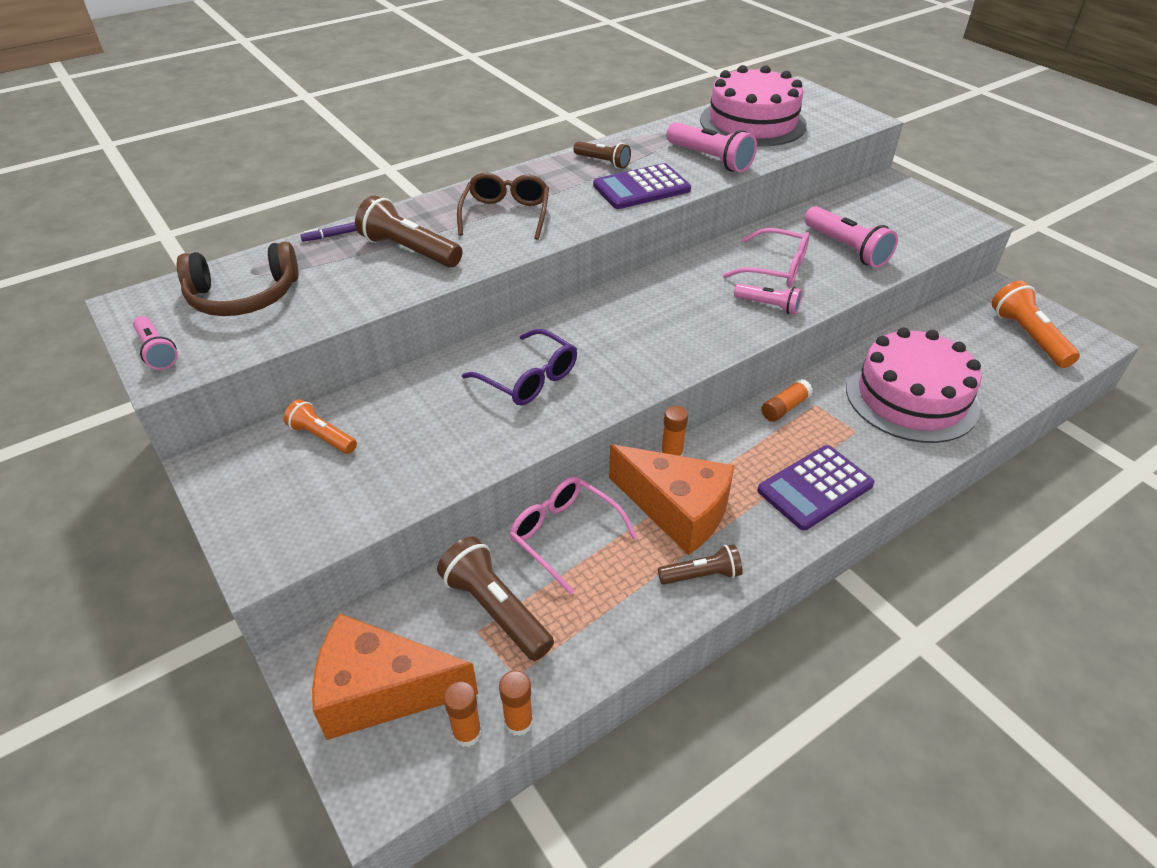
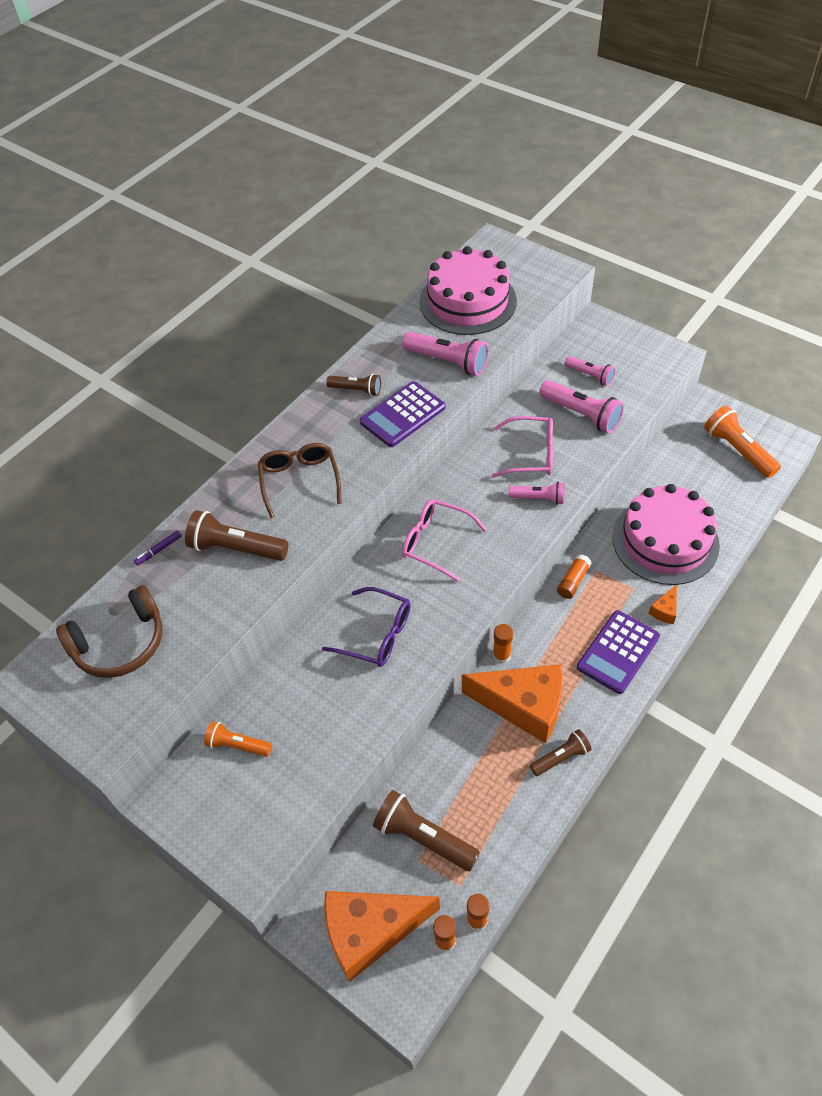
camera: 15 degrees left, 10 degrees up
pink flashlight [133,316,178,370] -> pink flashlight moved to [565,356,616,386]
pink glasses [509,477,638,595] -> pink glasses moved to [402,499,487,582]
none -> orange cheese [648,584,677,624]

